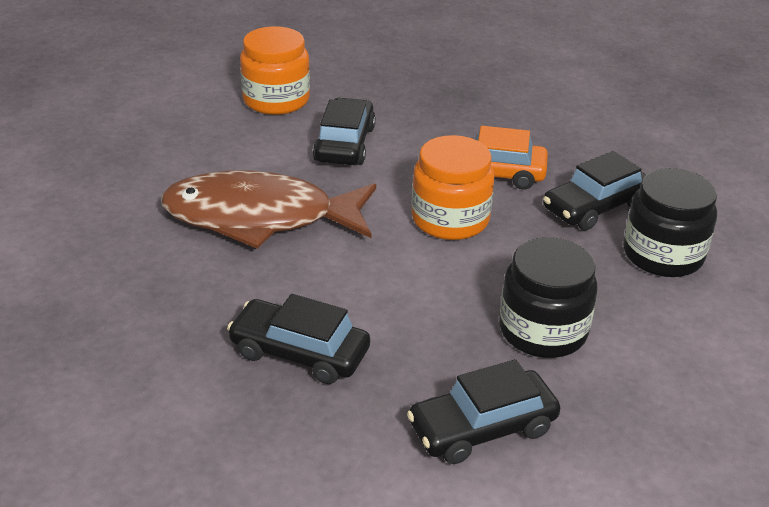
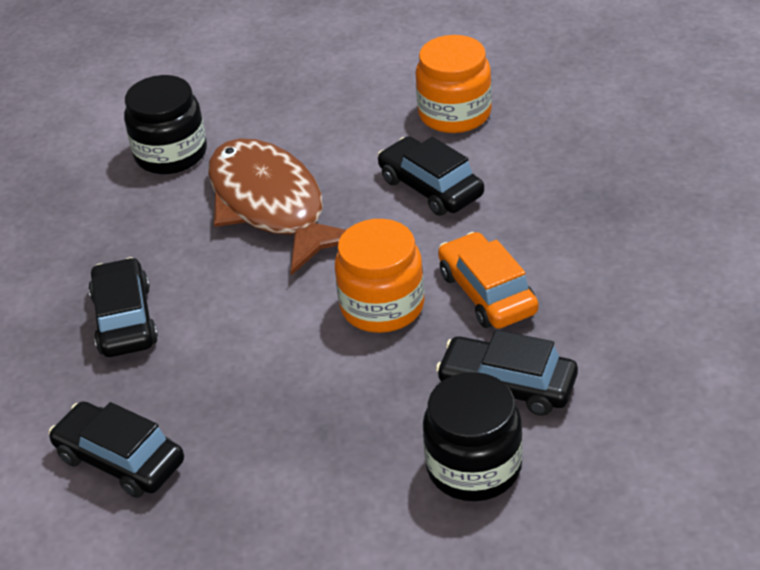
camera: 60 degrees right, 5 degrees up
black car [313,98,376,165] -> black car turned 105 degrees counterclockwise [378,136,484,216]
black jar [499,237,598,358] -> black jar moved to [124,75,207,174]

